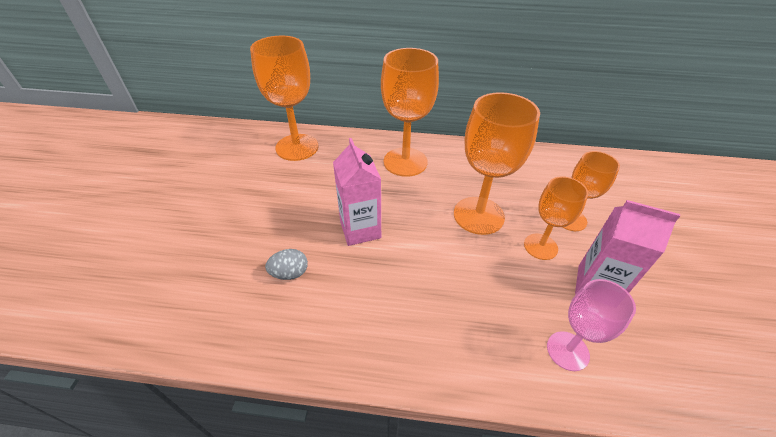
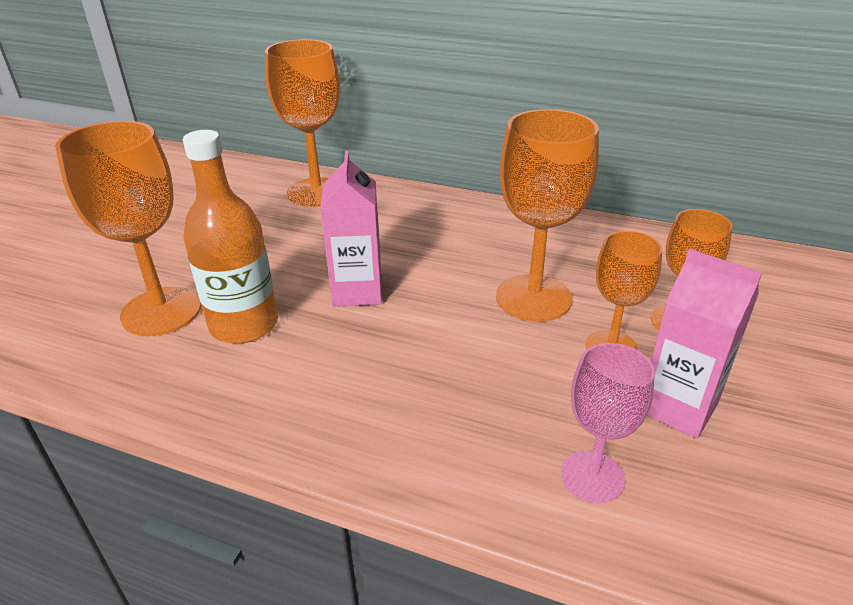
camera: 15 degrees right, 10 degrees down
grey egg [265,249,308,280] -> orange bottle [183,130,278,344]
orange goblet [381,48,439,177] -> orange goblet moved to [55,121,201,336]

